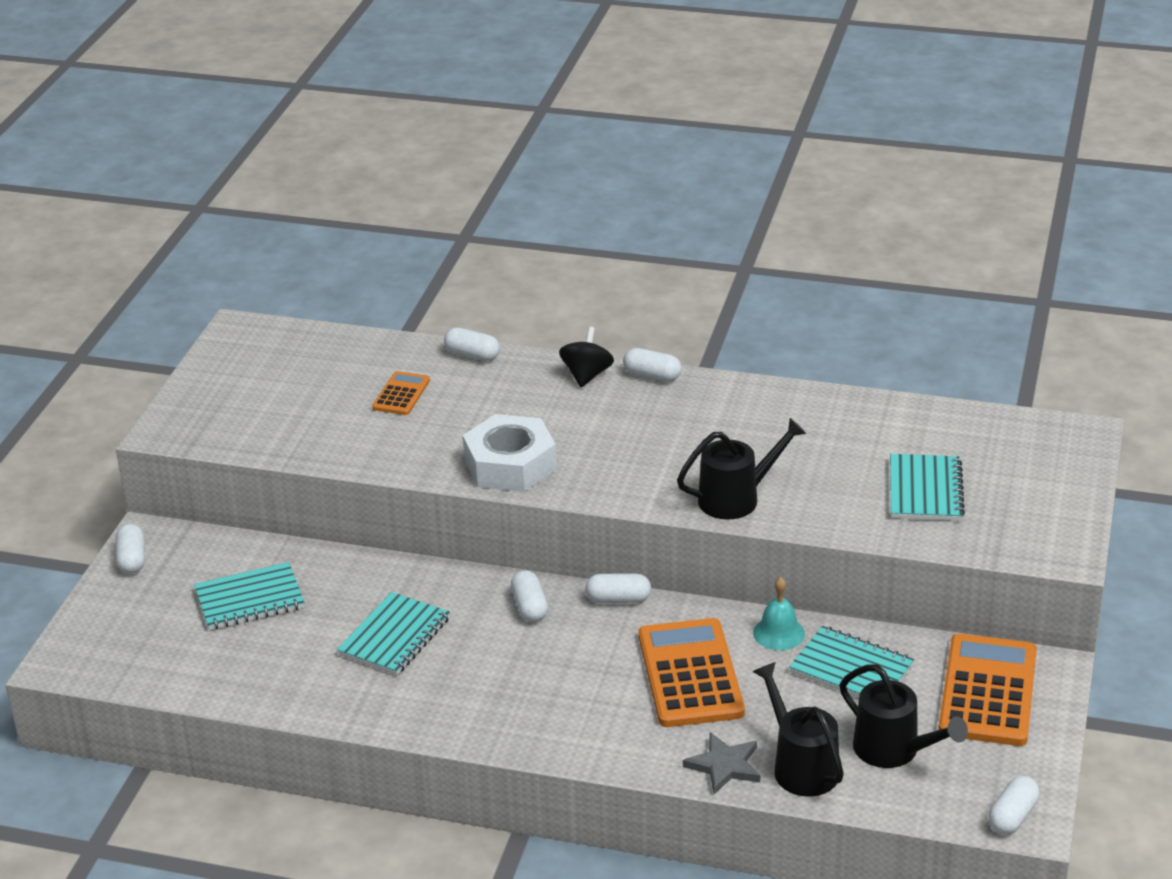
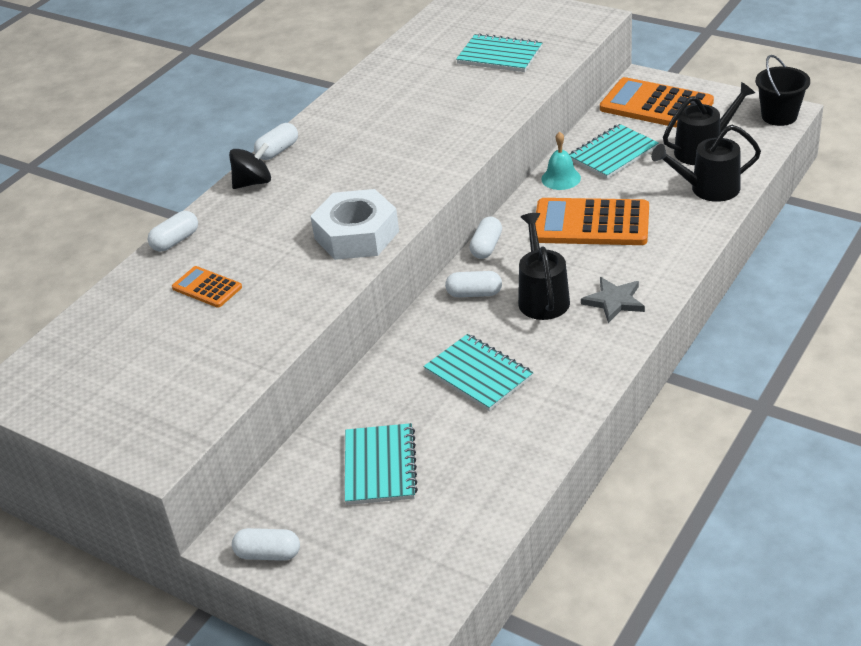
camera: 70 degrees left, 5 degrees up
black spinning top [559,327,614,387] -> black spinning top turned 120 degrees clockwise [229,143,271,189]
black watering can [677,418,806,520] -> black watering can moved to [518,213,570,320]
grey star [683,732,760,794] -> grey star moved to [581,277,645,323]
white capsule [989,776,1040,834] -> black bucket [756,55,810,126]

